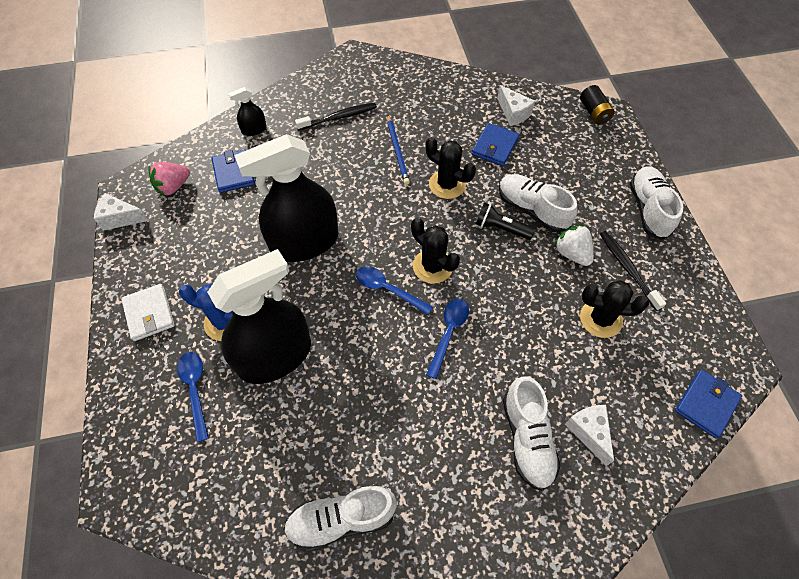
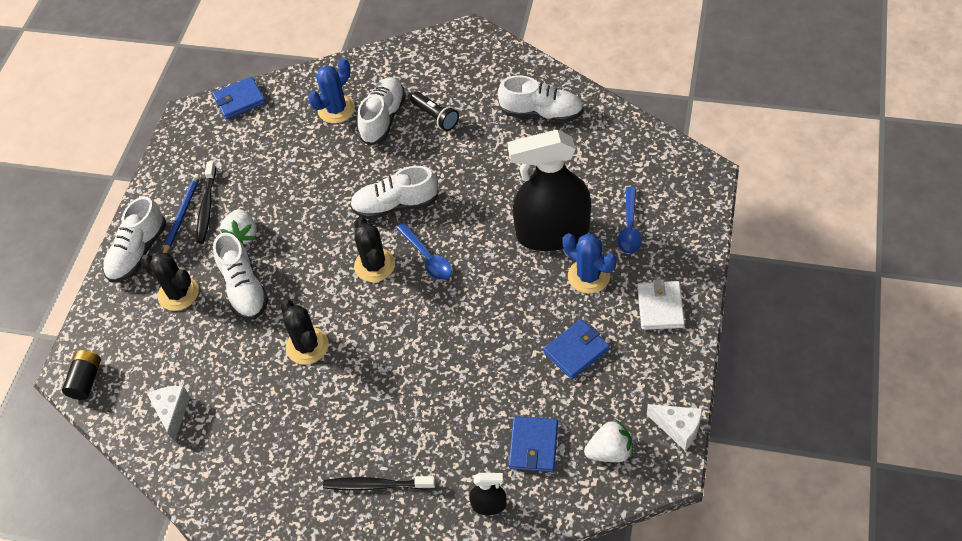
camera: 150 degrees left, 5 degrees down
pink strawberry [148,162,190,196] -> white strawberry [584,419,633,462]
black spray bottle [234,134,338,262] -> none
blue pencil [387,115,410,185] -> blue pencil moved to [163,174,200,253]
blue spoon [426,299,469,379] -> white shoe [350,166,439,219]
blue wallet [472,123,519,166] -> blue wallet moved to [543,319,610,380]
black flashlight [476,202,535,240] -> black flashlight moved to [410,92,459,131]
white cheese [565,405,614,466] -> blue cactus [308,58,355,123]
black cactus [580,280,649,338] -> black cactus moved to [141,252,199,311]

